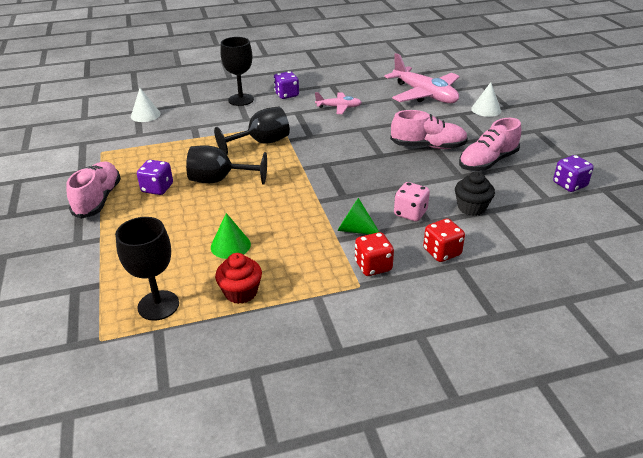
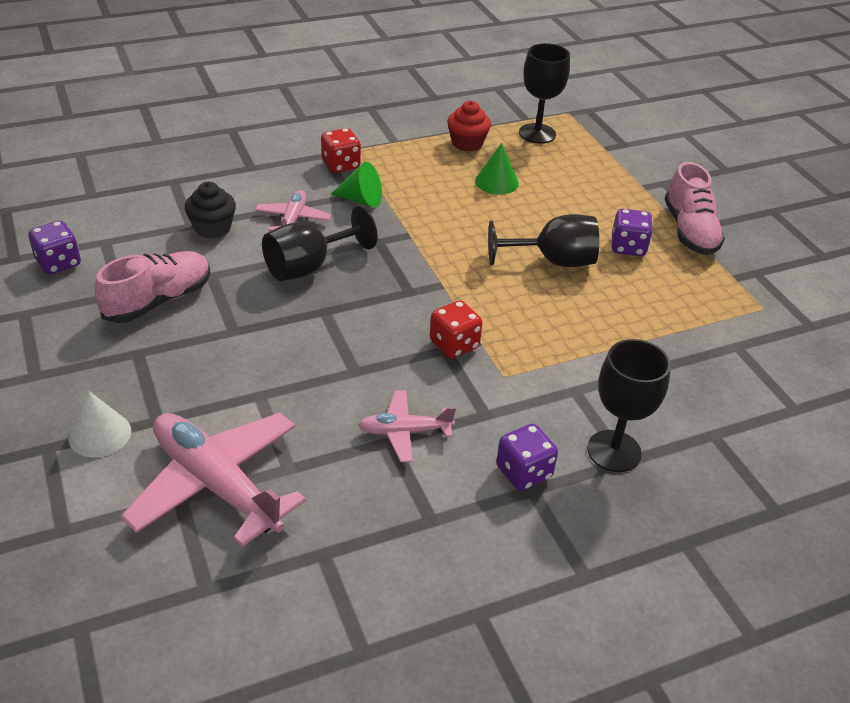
camera: 170 degrees right, 5 degrees up
white cone [131,88,161,122] -> none
black goblet [214,106,290,155] -> black goblet moved to [262,206,378,281]
pink shoe [390,110,468,149] -> none
pink dice [394,182,430,221] -> pink plane [255,190,331,231]
red dice [423,219,465,262] -> red dice moved to [430,300,483,359]

